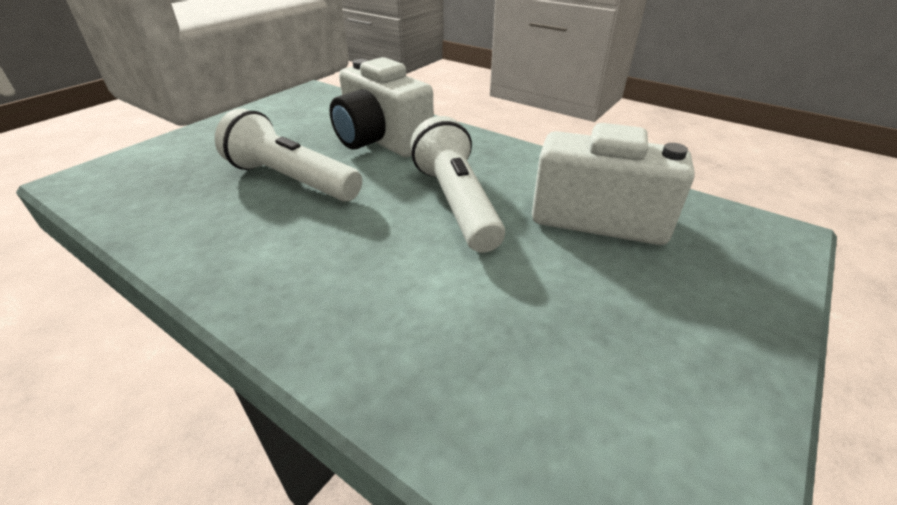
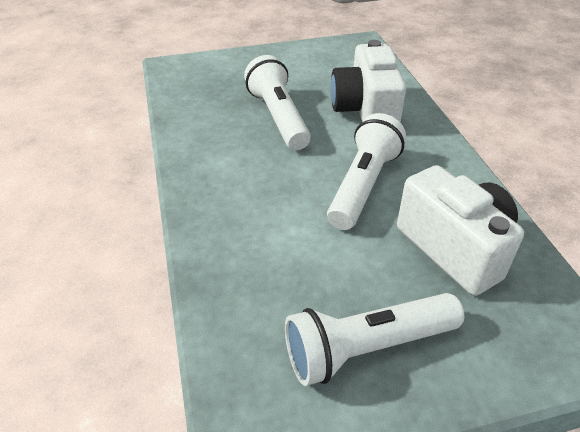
camera: 40 degrees right, 5 degrees up
none -> white flashlight [285,293,464,386]

